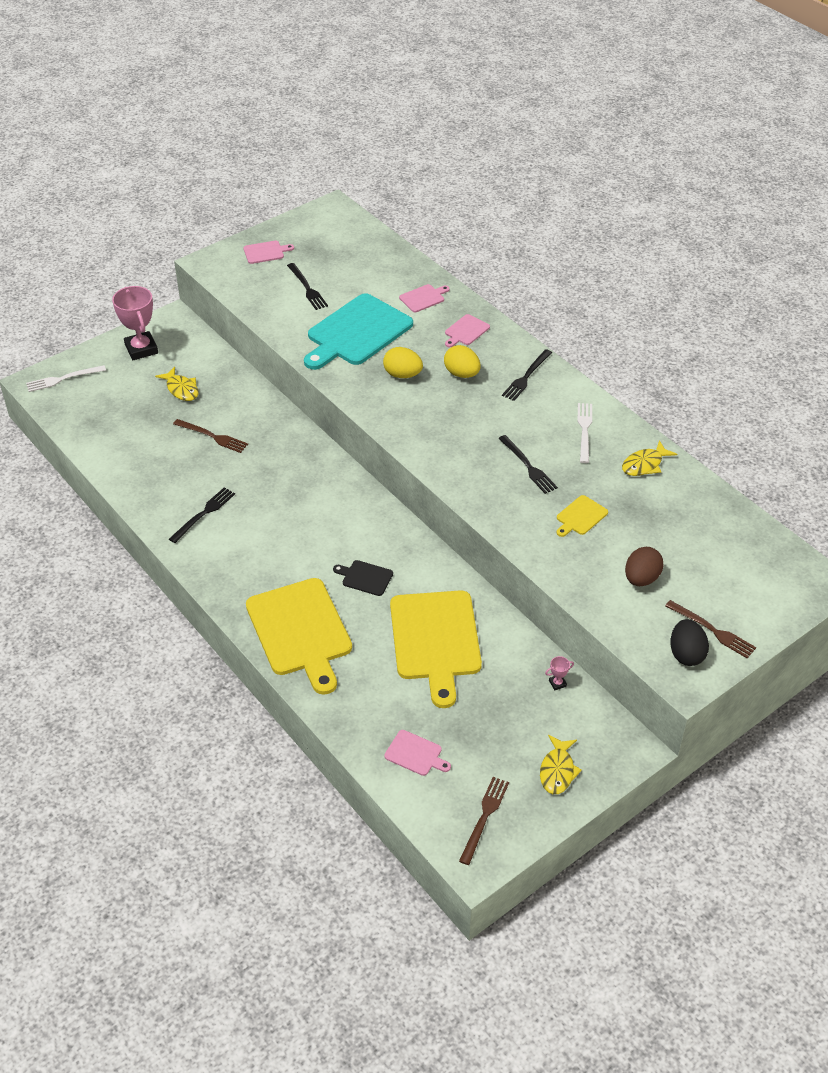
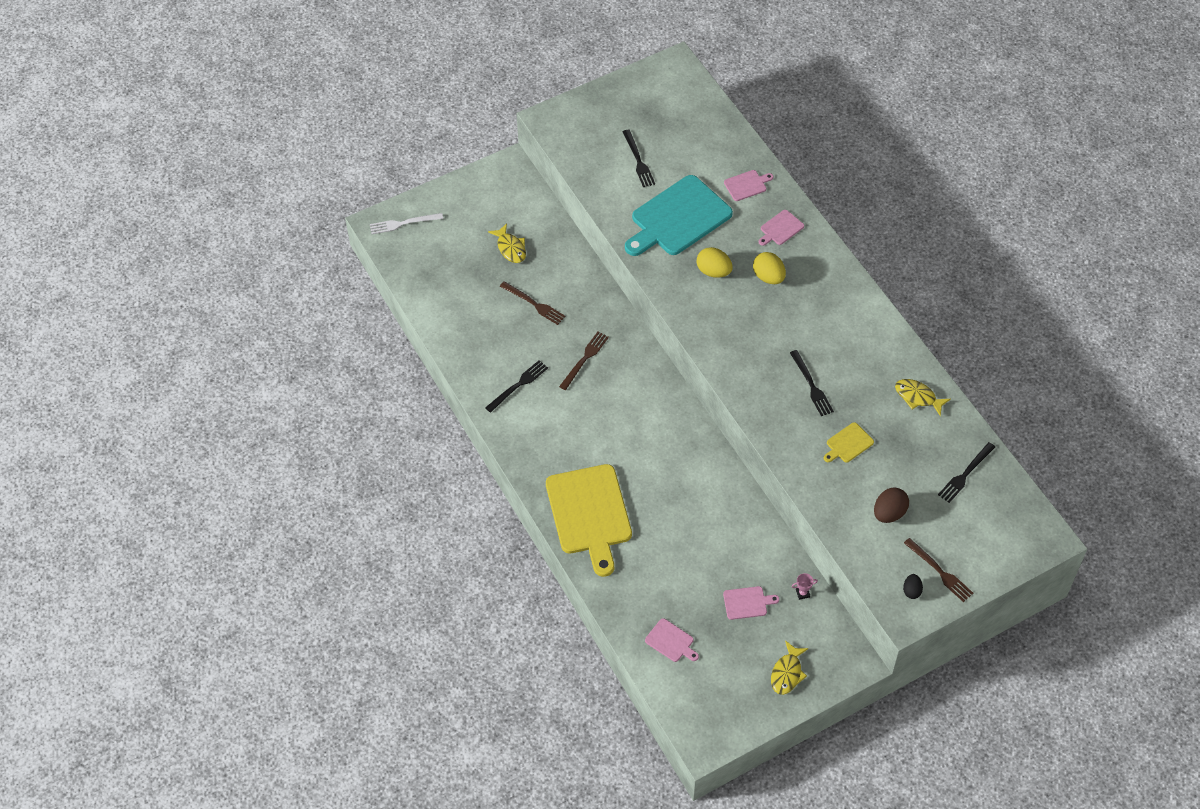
camera: 10 degrees right, 10 degrees up
pink trophy [112,286,158,360] -> none
pink cutting board [244,241,294,264] -> pink cutting board moved to [723,586,779,620]
black cutting board [333,560,393,596] -> none
yellow cutting board [390,590,482,708] -> none
brown fork [459,777,509,865] -> brown fork moved to [559,332,609,390]
black fork [502,349,552,401] -> black fork moved to [938,442,995,503]
white fork [577,403,592,463] -> none
yellow fish [622,440,677,476] -> yellow fish turned 60 degrees clockwise [895,379,951,416]
black egg [670,619,709,666] -> black egg [903,574,923,599], size x0.60

